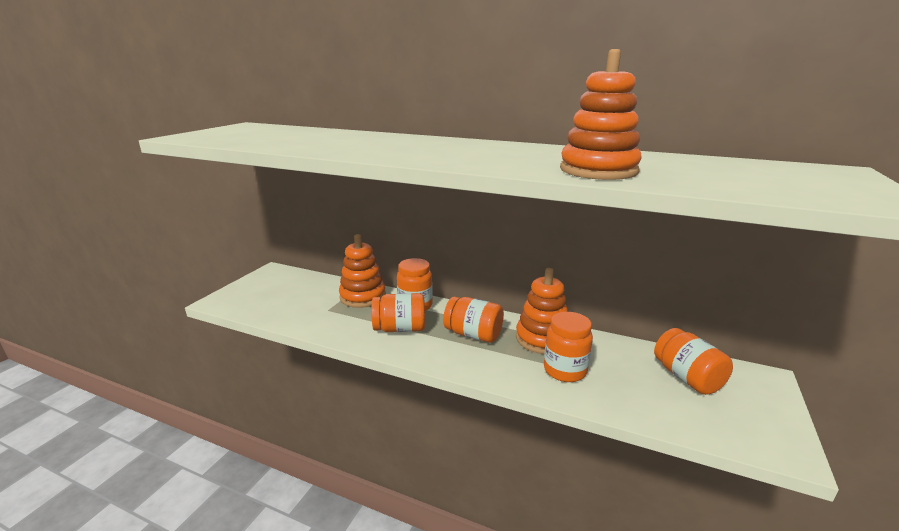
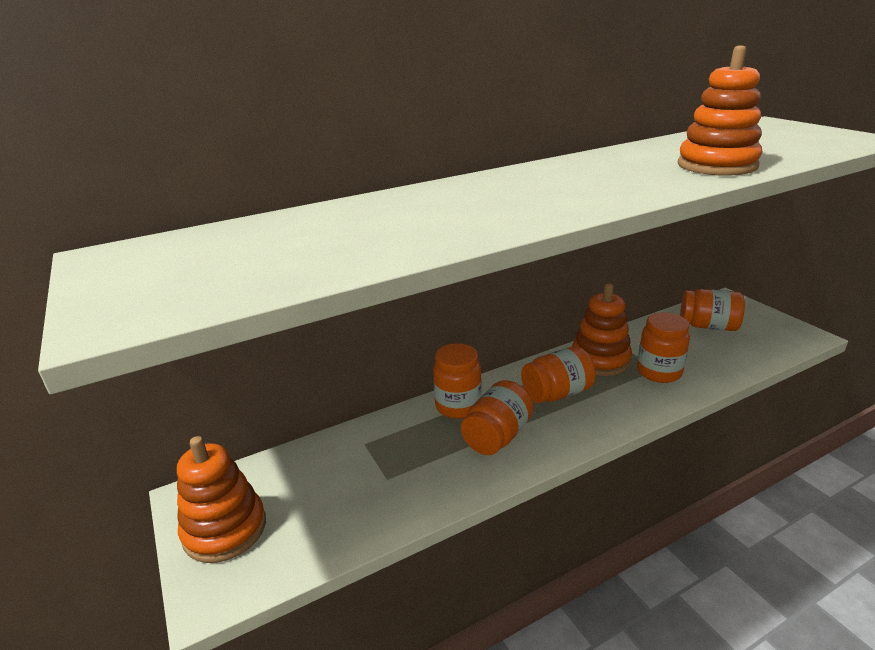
camera: 50 degrees left, 5 degrees up
orange stacking toy [339,234,386,308] -> orange stacking toy moved to [177,436,266,563]

